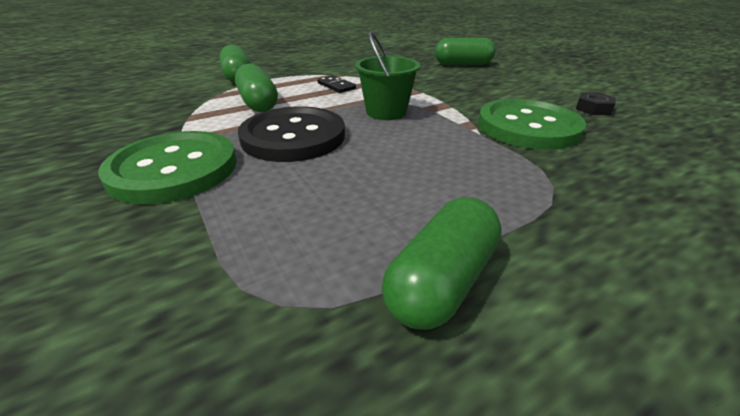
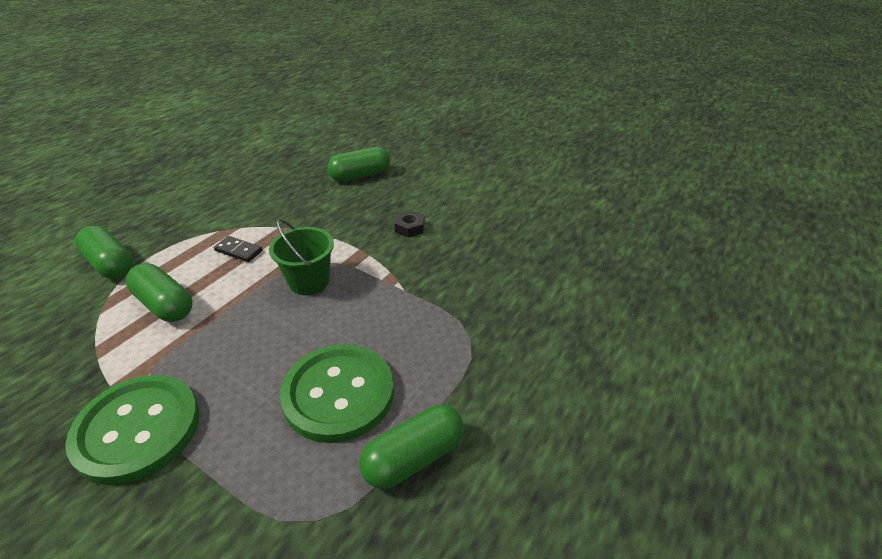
camera: 25 degrees left, 5 degrees up
black button [238,107,345,162] -> none
green capsule [382,197,502,330] -> green capsule turned 45 degrees clockwise [359,405,464,489]
green button [478,99,586,150] -> green button moved to [280,344,394,443]
black nut [576,93,616,115] -> black nut moved to [394,210,425,237]

